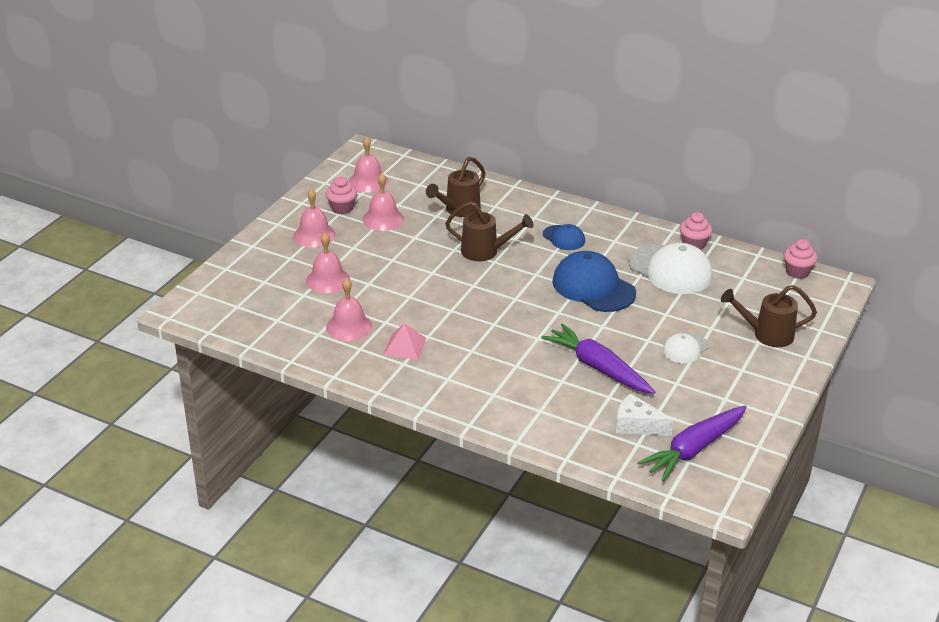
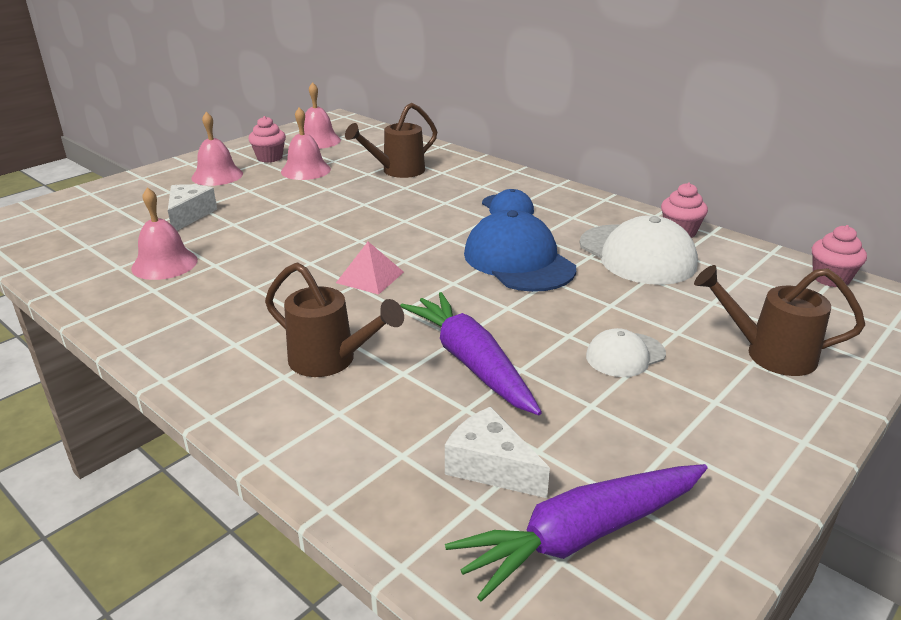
camera: 15 degrees right, 5 degrees down
pink bell [306,233,350,293] -> white cheese [168,184,217,231]
pink pyramid [383,323,427,360] -> pink pyramid moved to [336,242,404,294]
brown watering can [445,201,534,262] -> brown watering can moved to [265,262,404,377]

